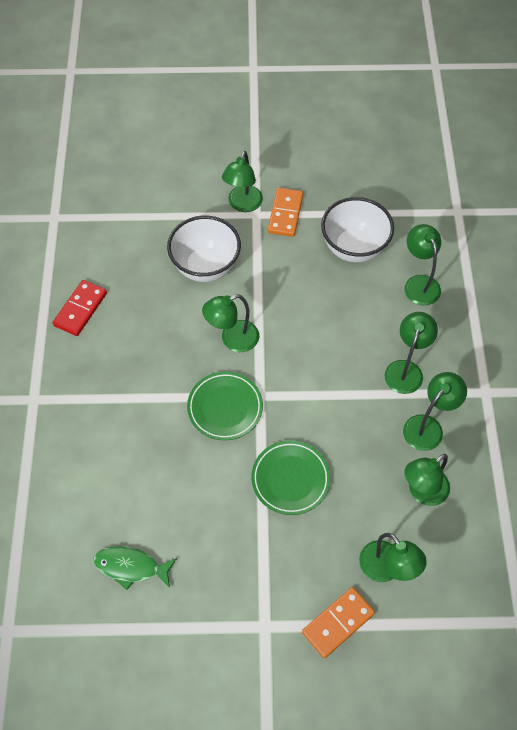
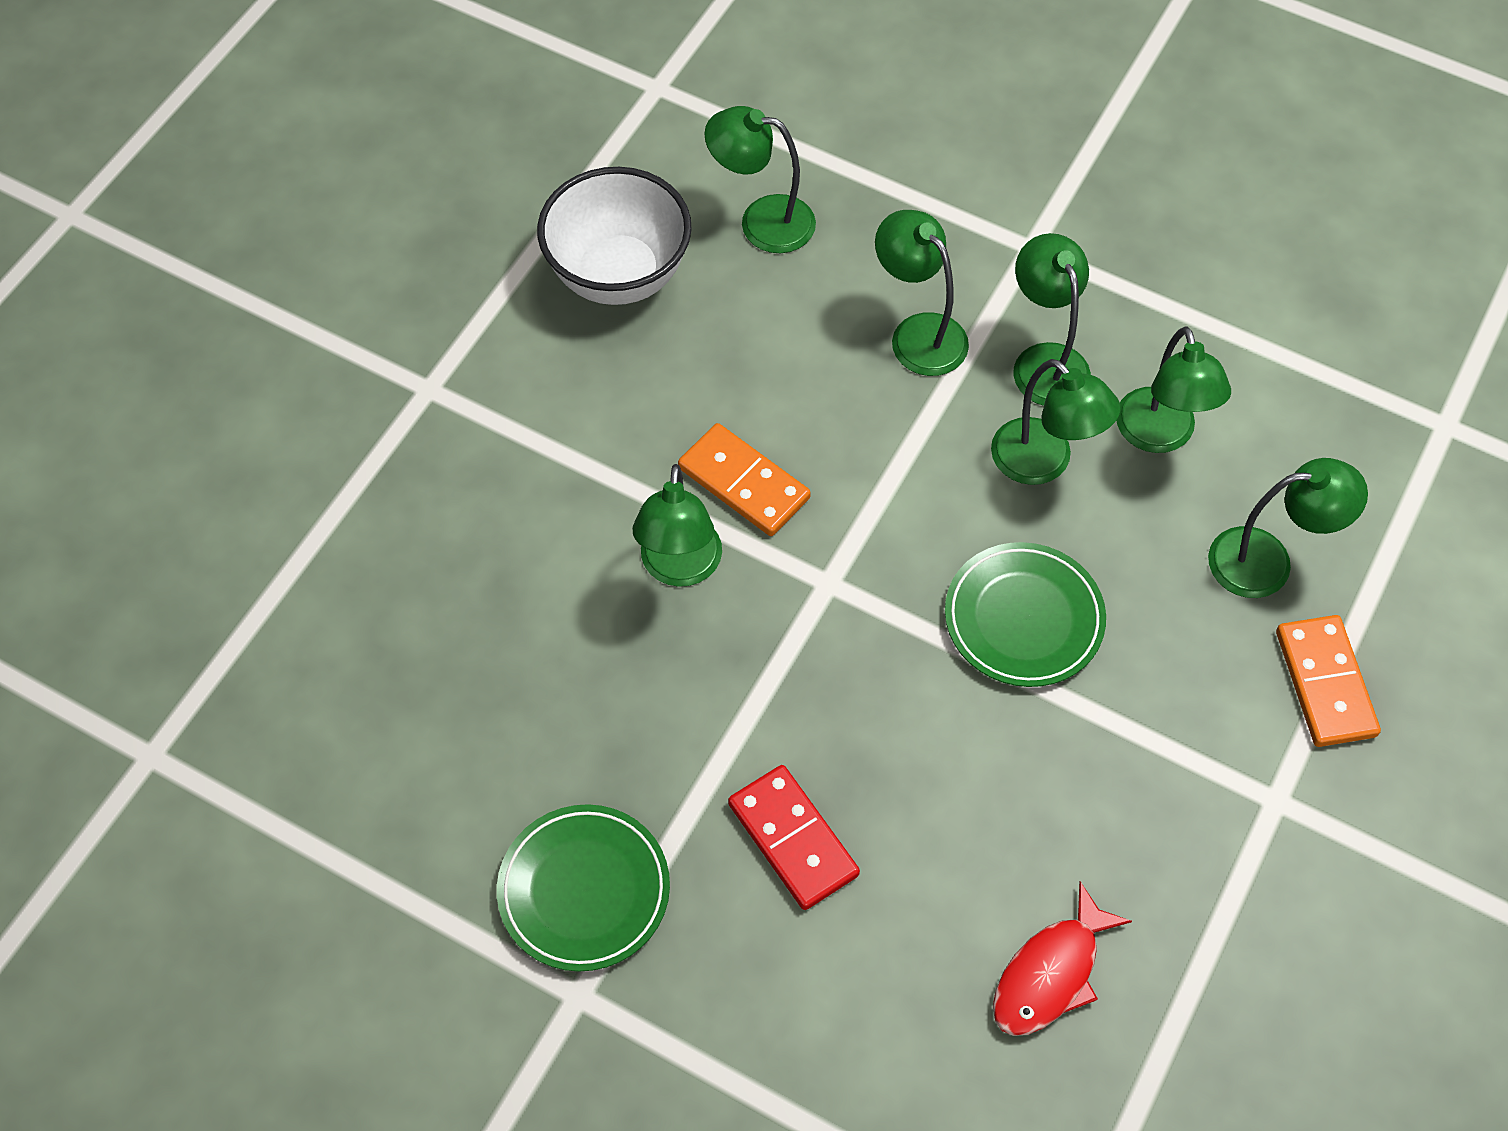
camera: 60 degrees left, 0 degrees up
red domino [53,280,107,336] -> red domino moved to [728,765,860,910]
green fish [93,546,177,590] -> red fish [993,881,1132,1036]
white bowl [167,216,241,282] -> none
green plate [187,371,263,440] -> green plate moved to [497,804,670,972]
green lamp [222,151,263,212] -> green lamp moved to [991,359,1121,485]
orange domino [268,188,303,237] -> orange domino moved to [678,423,811,536]

